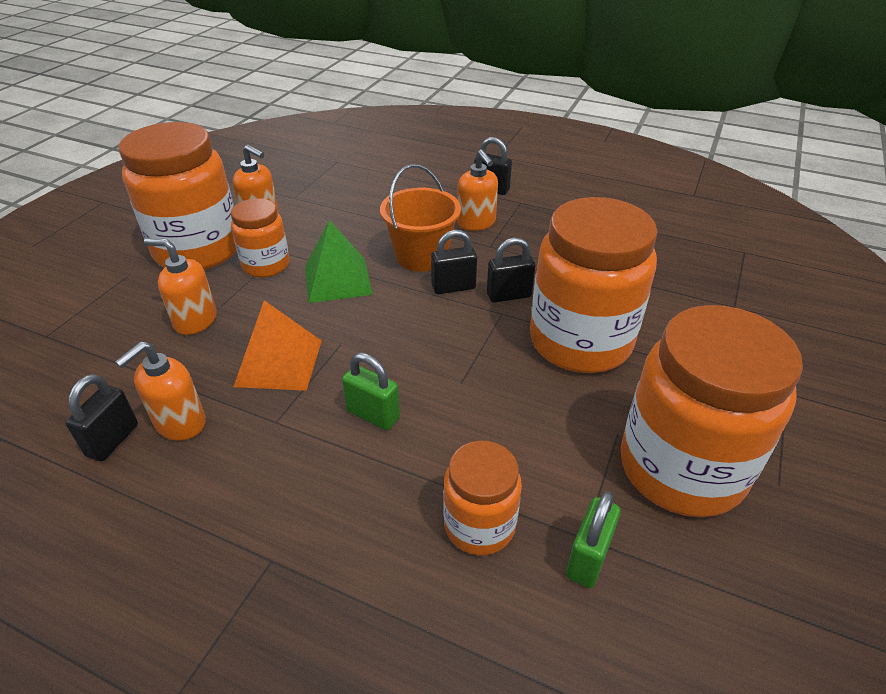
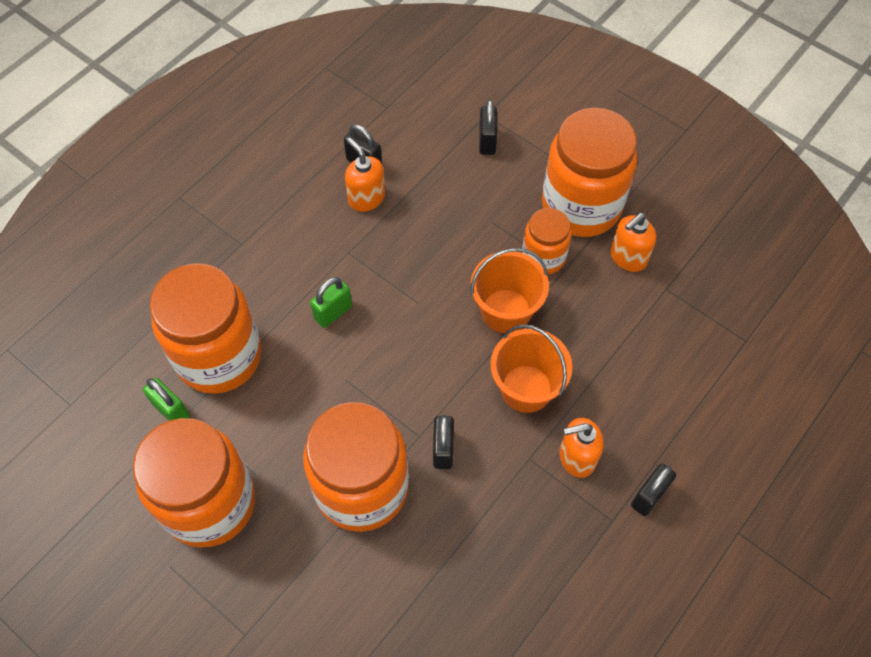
camera: 105 degrees right, 20 degrees up
orange soap dispenser [144,238,217,335] -> none
orange pyramid [233,300,322,391] -> none
green pyramid [305,220,373,303] -> orange bucket [471,248,549,333]
black padlock [431,230,477,294] -> black padlock moved to [479,100,497,155]
orange jar [443,441,522,555] -> orange jar [150,264,262,394], size x1.87

